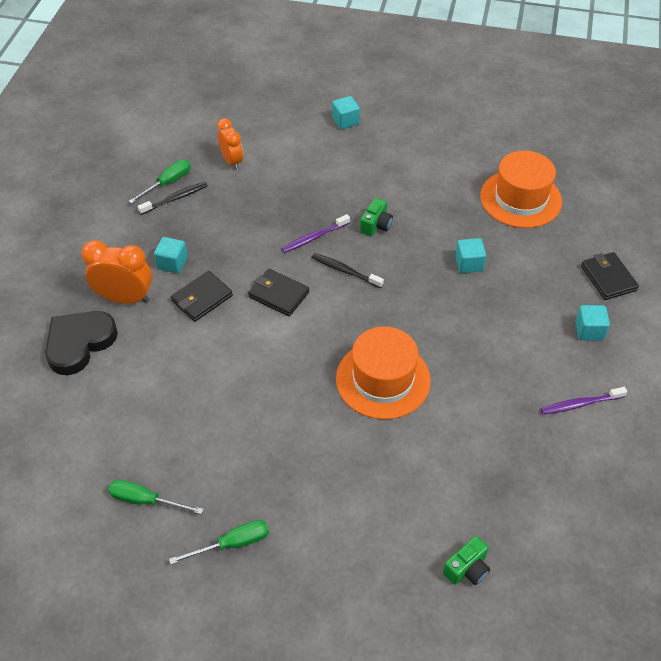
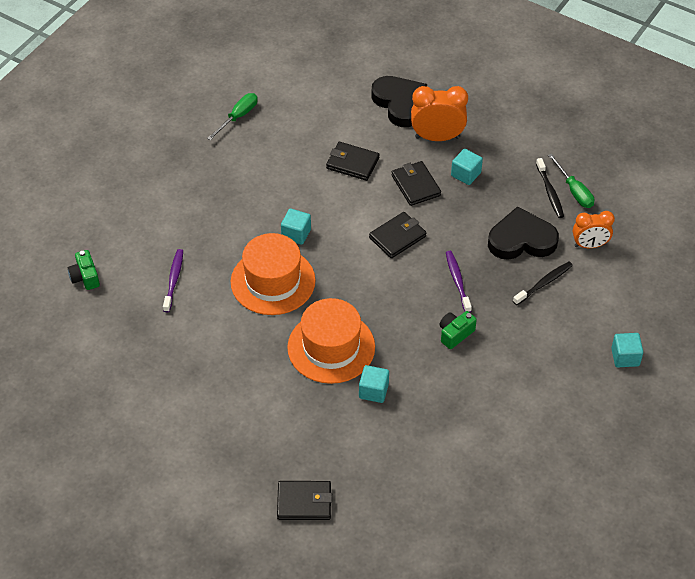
camera: 110 degrees right, 0 degrees up
orange clock [81,240,152,304] -> orange clock turned 120 degrees counterclockwise [411,86,468,141]
green screwdriver [169,520,269,564] -> none
black toothbrush [312,253,384,288] -> black toothbrush moved to [513,262,573,305]
green camera [360,198,393,236] -> green camera turned 90 degrees clockwise [439,311,477,349]
orange hat [480,151,562,228] -> orange hat moved to [287,298,375,384]
purple toothbrush [541,387,627,414] -> purple toothbrush moved to [163,249,183,312]
turquoise cube [575,305,610,340] -> turquoise cube moved to [281,209,311,245]
none -> black wallet [326,142,380,181]
none -> black heart [488,206,559,260]

